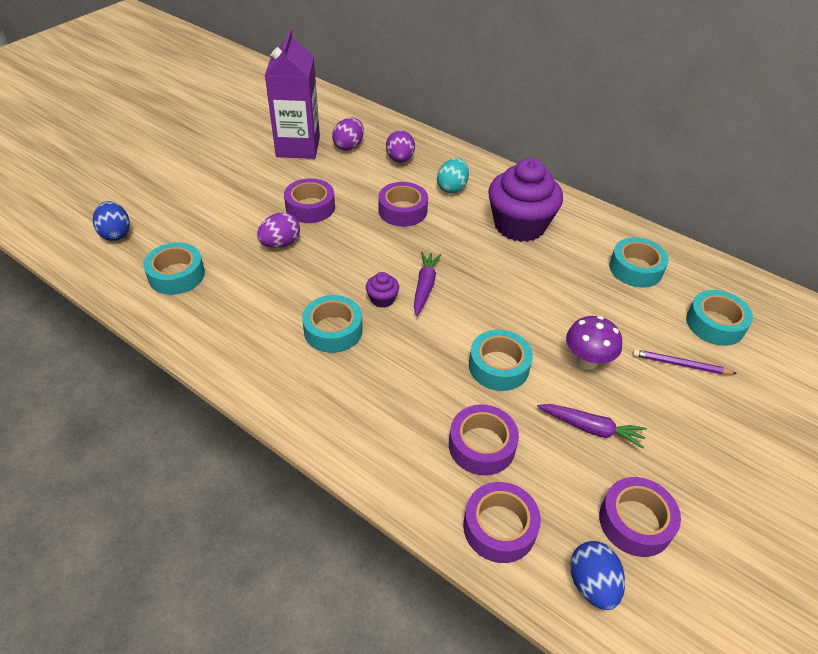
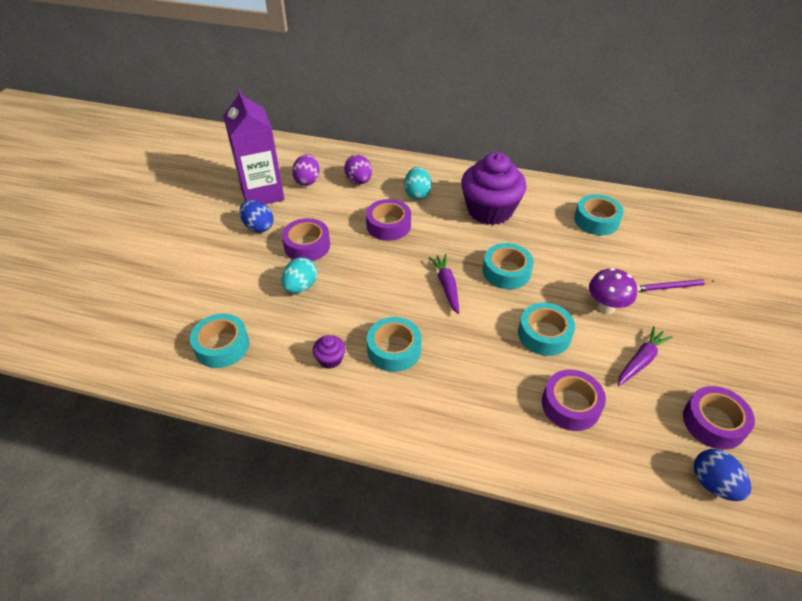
camera: 20 degrees left, 0 degrees up
blue egg [93,201,130,241] -> blue egg moved to [239,200,274,233]
purple egg [257,212,300,248] -> turquoise egg [281,257,317,293]
purple cupcake [366,272,399,308] -> purple cupcake moved to [312,335,345,369]
purple tape [463,482,541,563] -> none
purple carrot [537,404,647,449] -> purple carrot turned 45 degrees counterclockwise [618,326,673,386]
turquoise tape [686,290,753,346] -> turquoise tape moved to [483,243,534,289]

